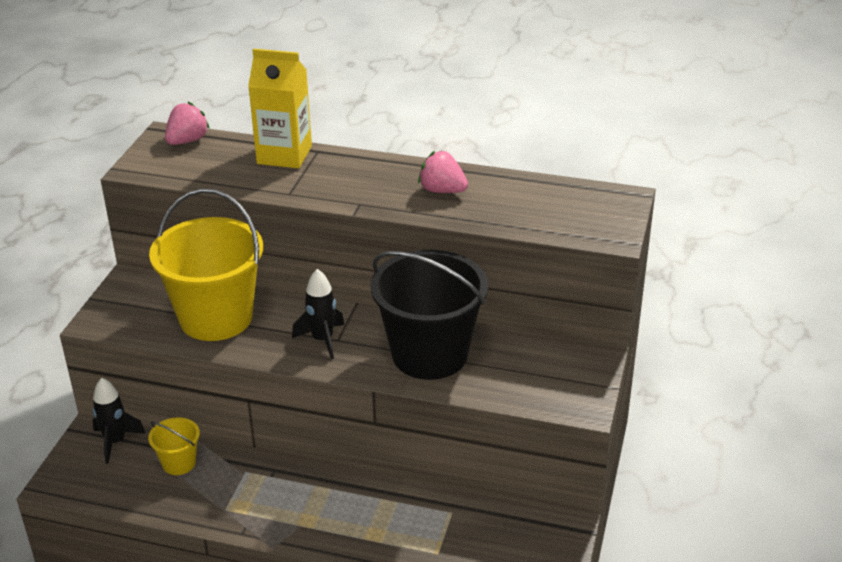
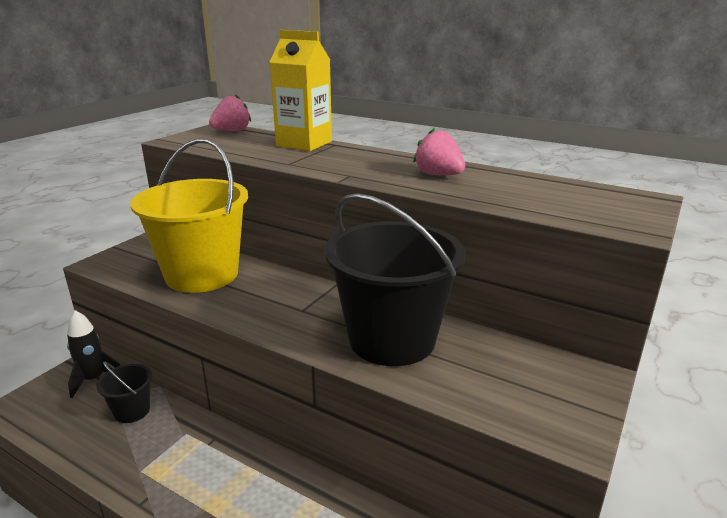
camera: 15 degrees right, 10 degrees down
yellow bucket [148,417,200,475] -> black bucket [96,361,152,423]
black rocket [292,269,344,359] -> none

